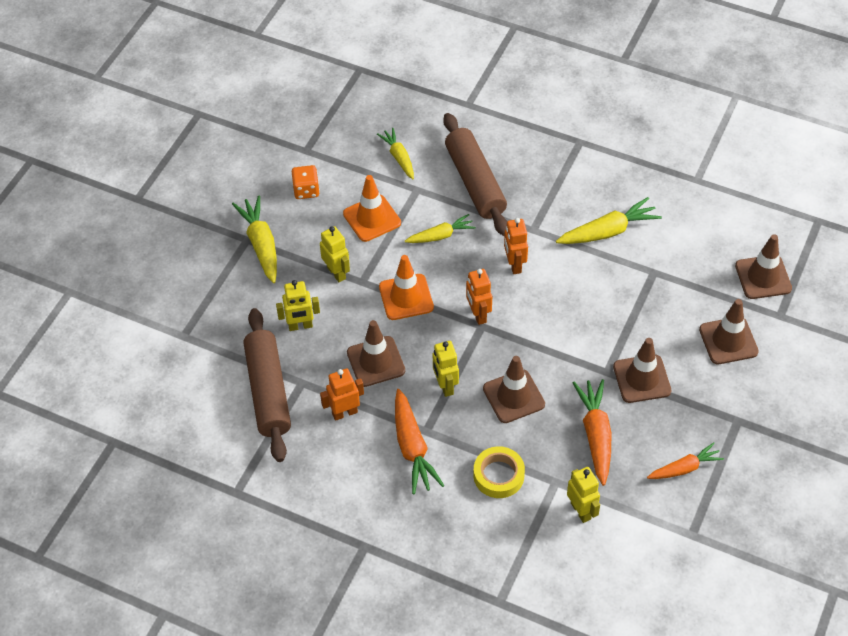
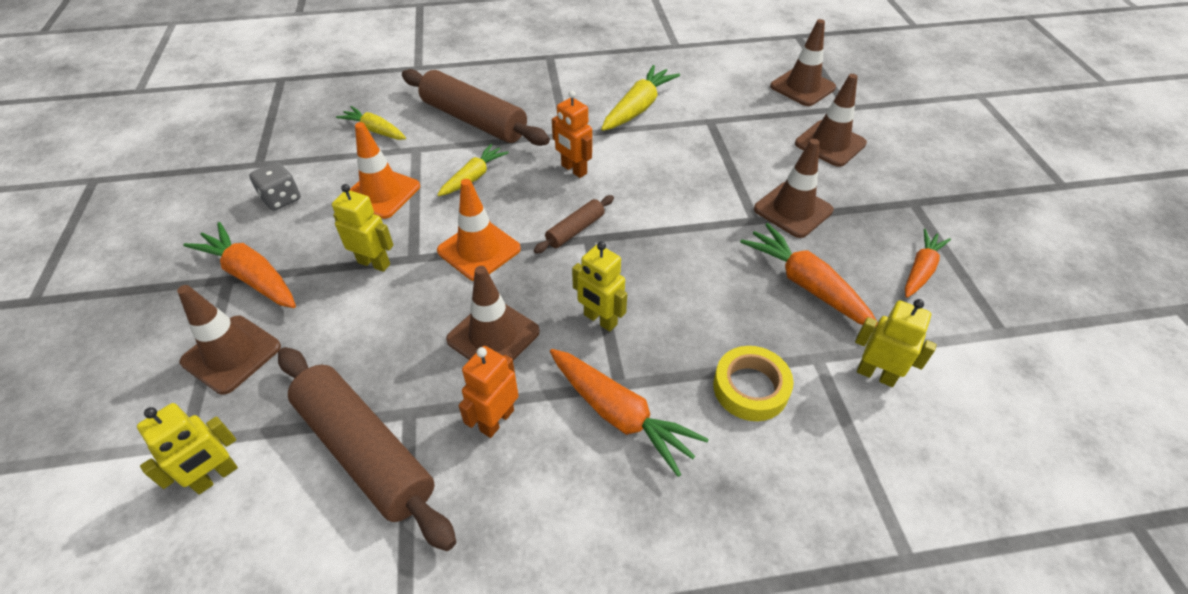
camera: 35 degrees left, 5 degrees down
yellow carrot [232,195,277,283] -> orange carrot [183,222,296,308]
yellow robot [276,280,320,331] -> yellow robot moved to [137,403,238,494]
orange dice [292,165,320,199] -> grey dice [249,162,301,211]
orange robot [466,269,492,325] -> brown rolling pin [534,195,614,254]
brown traffic cone [483,356,545,423] -> brown traffic cone moved to [177,285,281,395]

